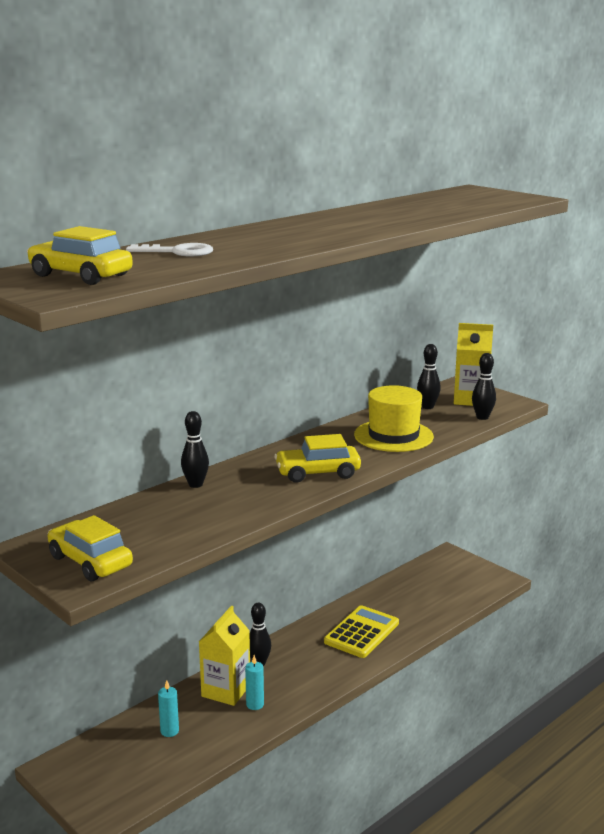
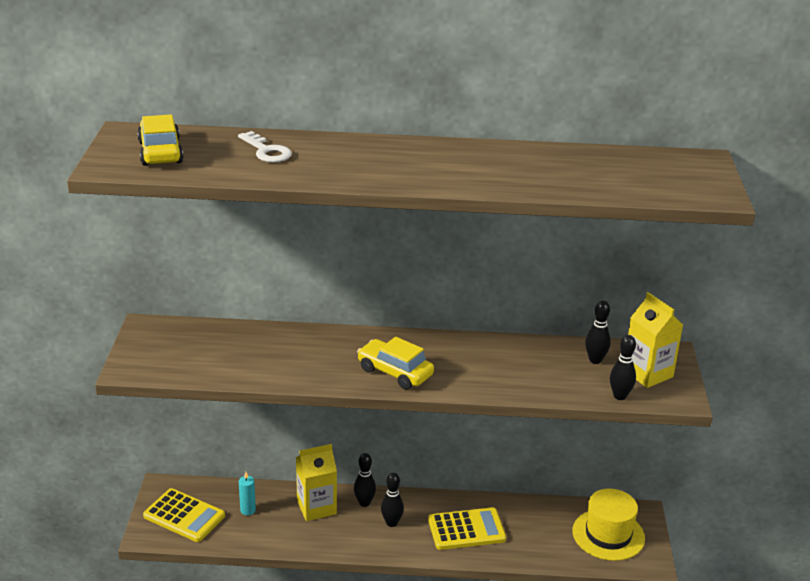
camera: 45 degrees right, 10 degrees up
yellow car [47,515,133,581] -> none
black bowling pin [181,411,209,488] -> black bowling pin moved to [381,473,404,527]
turquoise candle [245,655,264,710] -> none
yellow hat [354,385,434,452] -> yellow hat moved to [572,488,645,561]
none -> yellow calculator [143,488,225,542]

